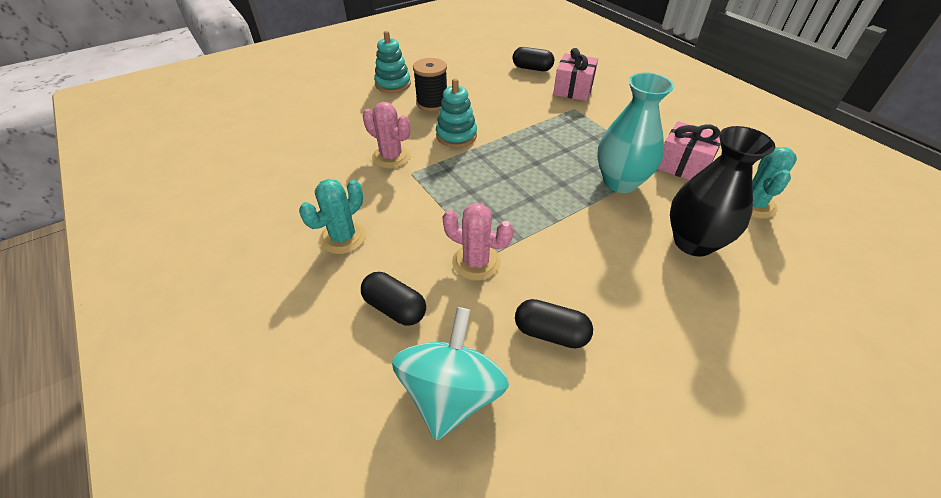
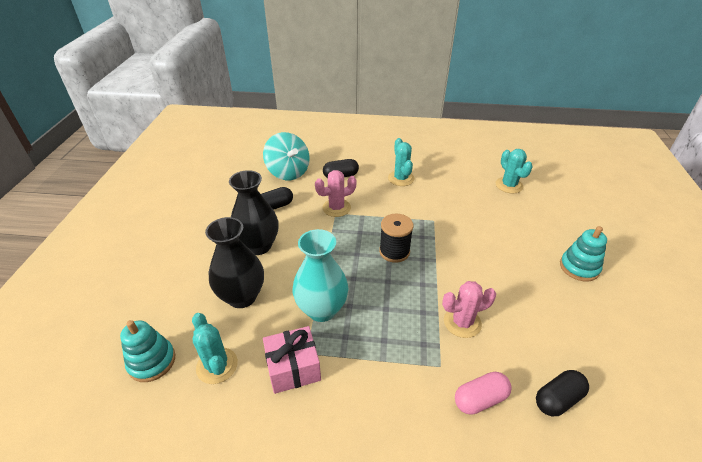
camera: 130 degrees right, 5 degrees down
pink cactus [363,102,411,168] -> pink cactus moved to [442,281,496,338]
black spool [413,58,447,111] -> black spool moved to [379,214,414,263]
turquoise stacking toy [436,78,477,147] -> turquoise stacking toy moved to [120,320,175,382]
pink gift [553,48,598,101] -> pink capsule [455,372,512,415]
none -> black vase [229,170,279,255]
none -> turquoise cactus [496,149,533,193]

